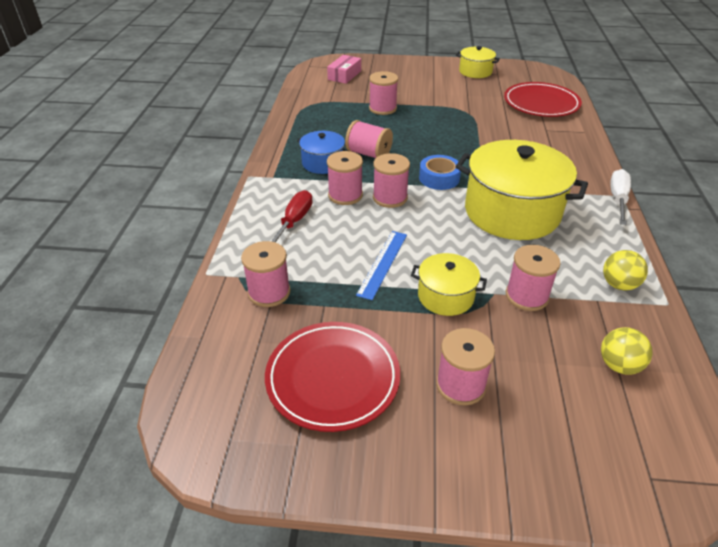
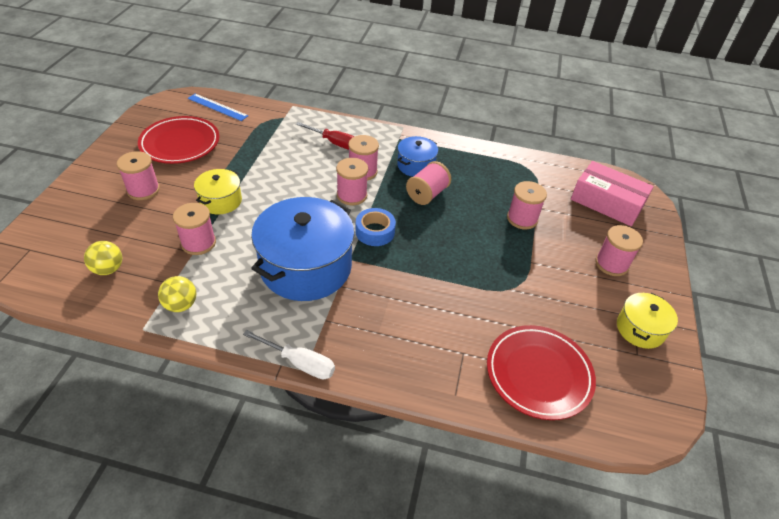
camera: 95 degrees right, 5 degrees up
pink spool [241,241,291,307] -> pink spool moved to [595,225,643,276]
pink box [327,55,361,84] -> pink box [571,161,654,226], size x1.60
blue ruler [356,231,407,300] -> blue ruler moved to [188,94,249,121]
yellow pot [455,140,588,240] -> blue pot [251,197,355,301]

